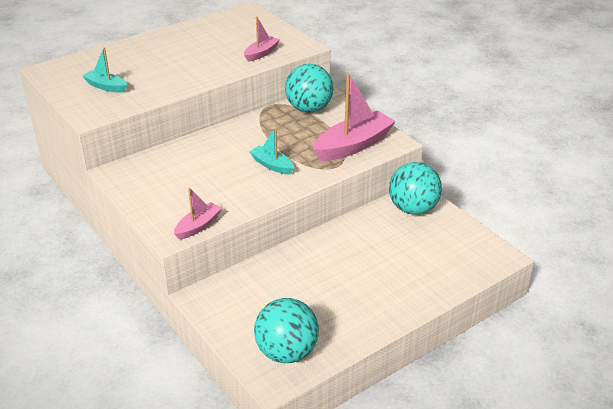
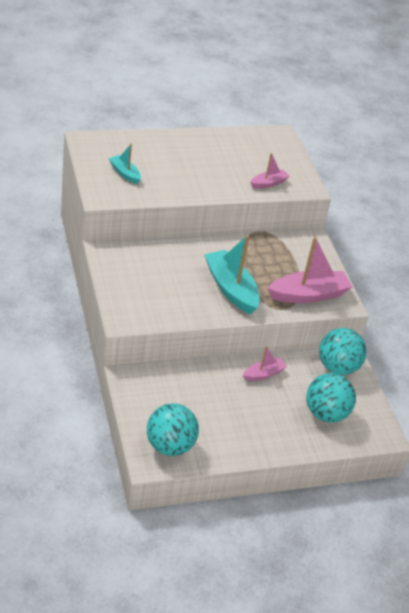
camera: 15 degrees right, 5 degrees up
pink boat [174,188,222,240] -> pink boat moved to [243,346,287,381]
turquoise boat [249,128,294,174] -> turquoise boat [205,235,260,314], size x1.87
turquoise ball [285,64,333,113] -> turquoise ball moved to [306,373,356,423]

